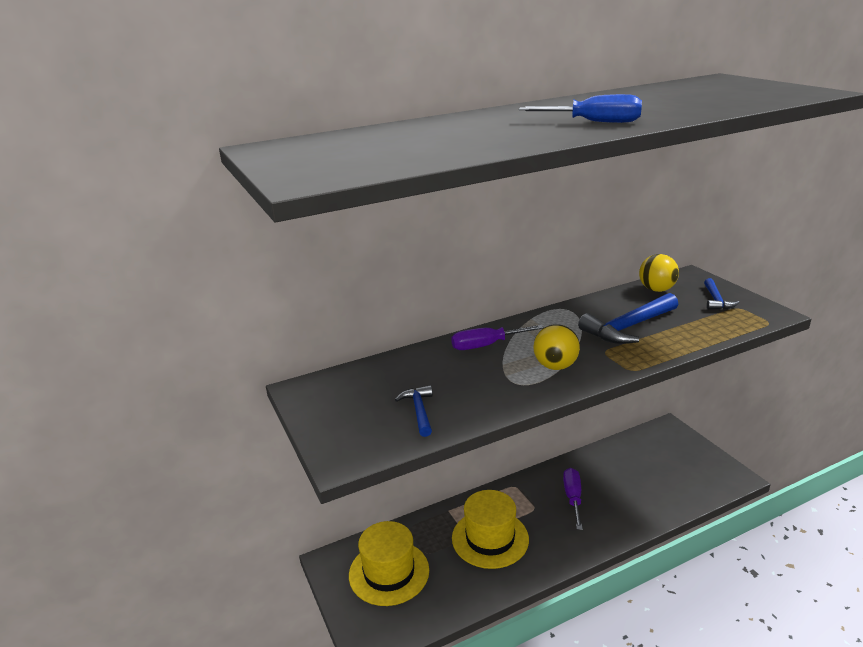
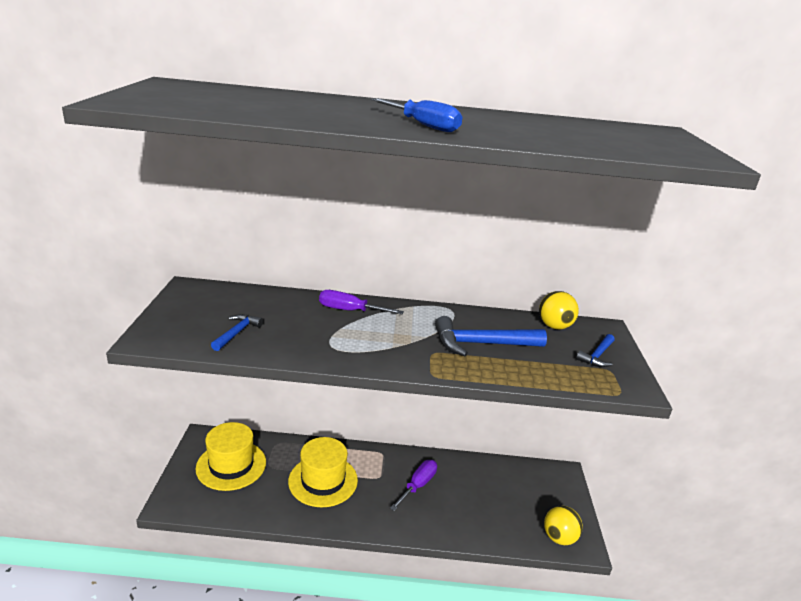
camera: 25 degrees right, 0 degrees up
yellow ball [533,324,580,370] -> yellow ball moved to [544,506,583,545]

